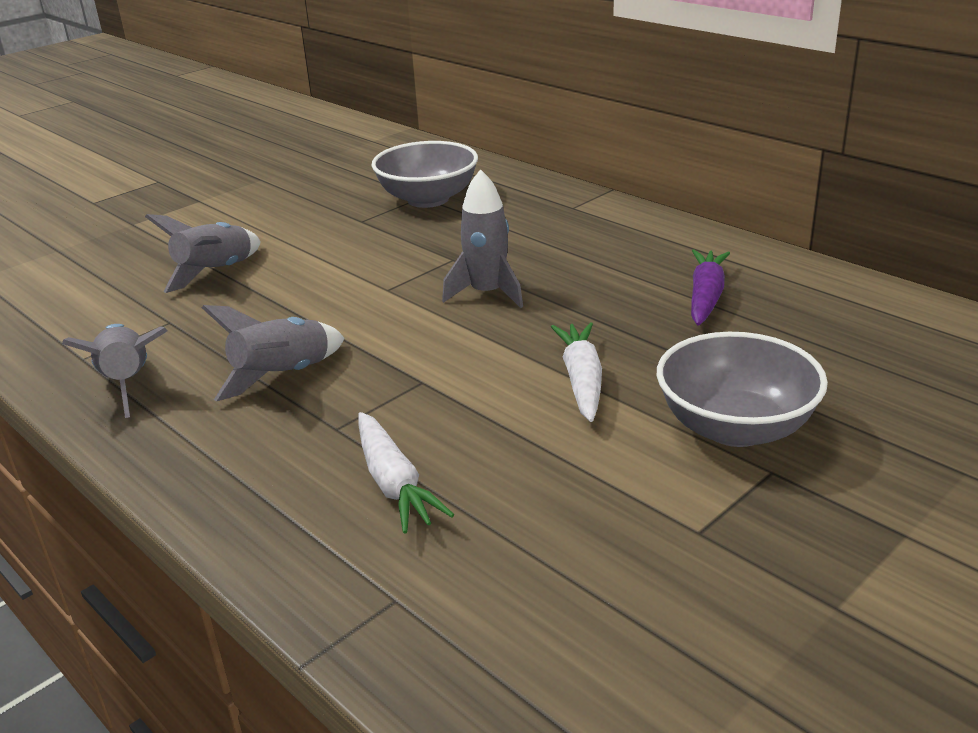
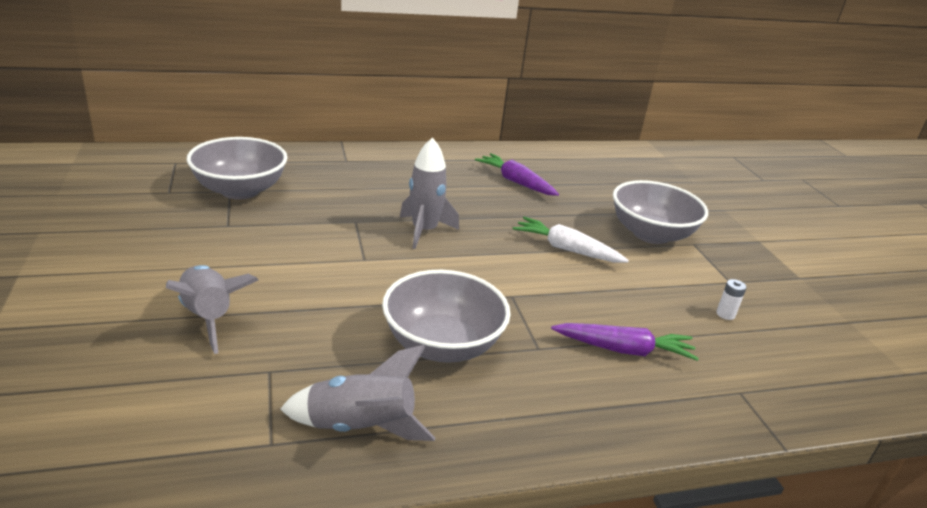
camera: 65 degrees left, 0 degrees up
grey rocket [202,305,344,402] -> grey bowl [382,270,511,363]
white carrot [359,412,454,534] -> purple carrot [551,323,699,361]
none -> white battery [716,279,747,320]

